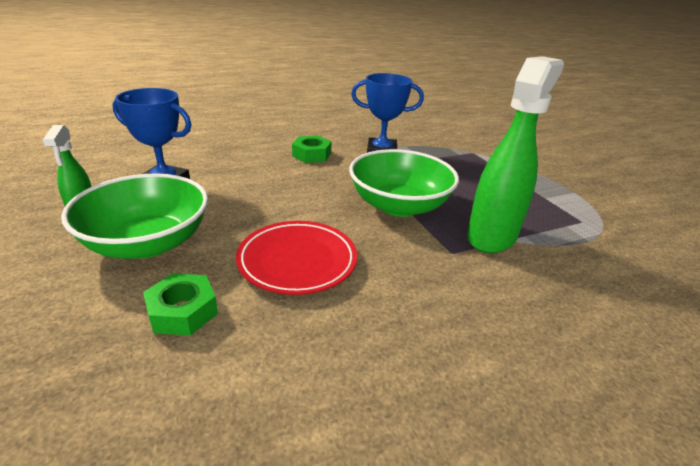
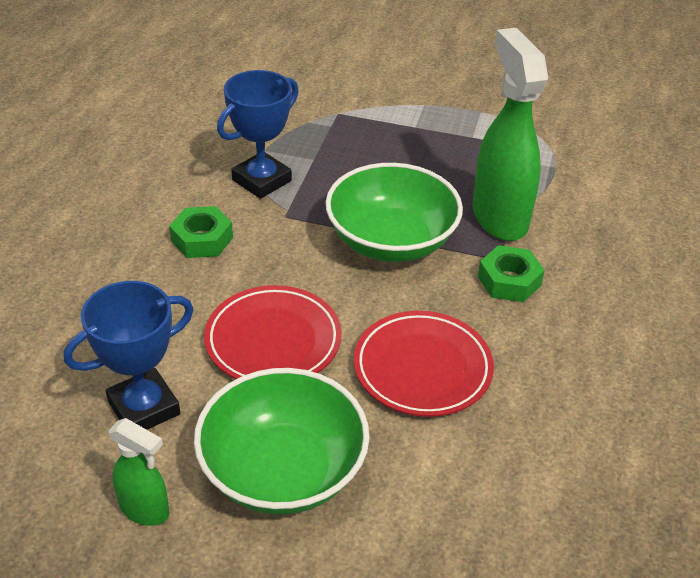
camera: 50 degrees left, 10 degrees up
green nut [143,273,218,335] -> green nut moved to [478,245,545,302]
none -> red plate [204,285,342,379]

